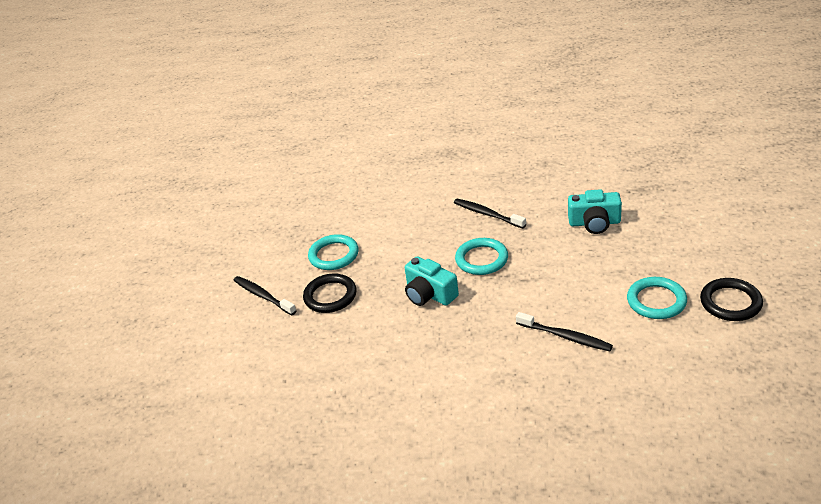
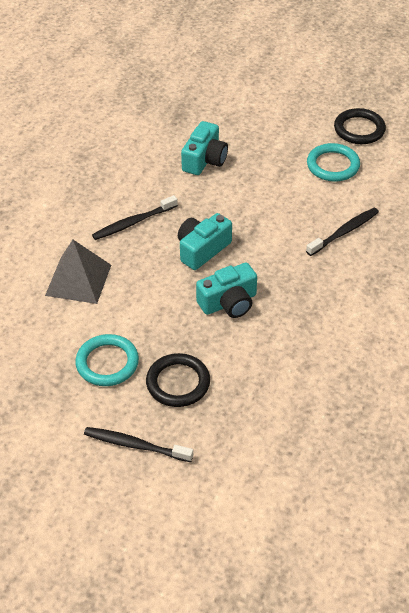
camera: 75 degrees left, 10 degrees up
black toothbrush [233,276,296,315] -> black toothbrush turned 45 degrees clockwise [84,427,193,462]
turquoise ring [455,238,508,275] -> turquoise camera [178,213,232,270]
none -> grey pyramid [45,240,111,304]

